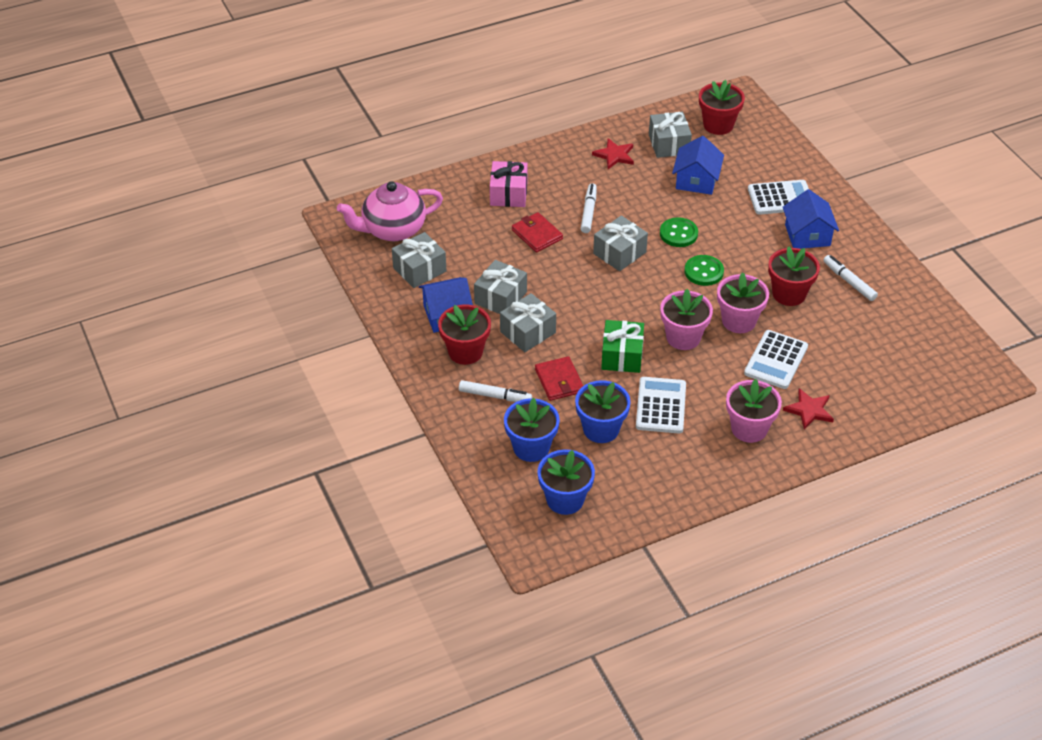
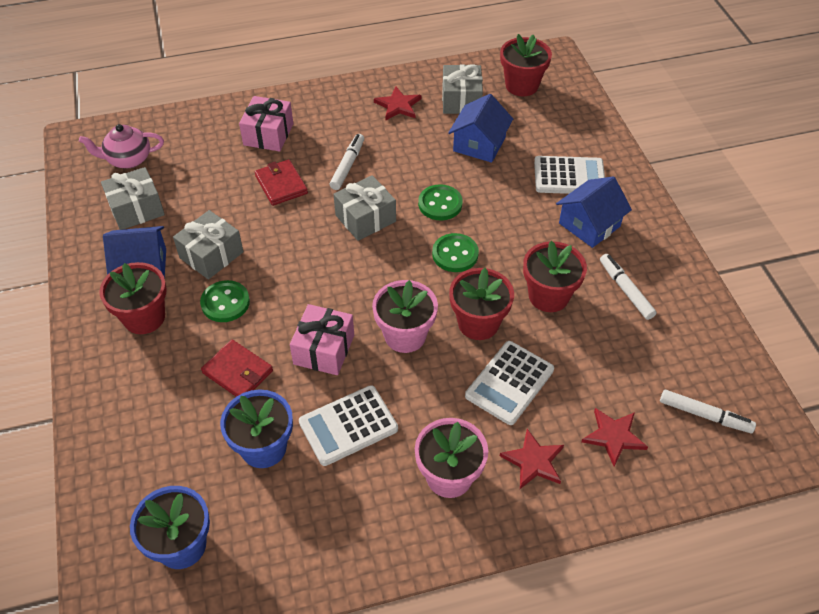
camera: 10 degrees right, 5 degrees up
pink teapot [337,181,443,241] -> pink teapot [79,124,164,168], size x0.65
white marker [459,380,532,402] -> white marker moved to [660,390,756,433]
grey gift [500,293,556,352] -> green button [200,280,250,322]
blue flower pot [504,398,560,462] -> none
red wallet [535,356,583,401] -> red wallet turned 45 degrees counterclockwise [201,340,273,397]
green gift [601,320,644,373] -> pink gift [290,304,354,375]
white calculator [636,377,686,434] -> white calculator turned 135 degrees counterclockwise [299,385,398,466]
pink flower pot [717,272,769,333] -> red flower pot [449,268,514,340]
blue house [783,189,839,249] -> blue house turned 45 degrees clockwise [556,176,632,248]
none -> red star [582,408,648,466]

